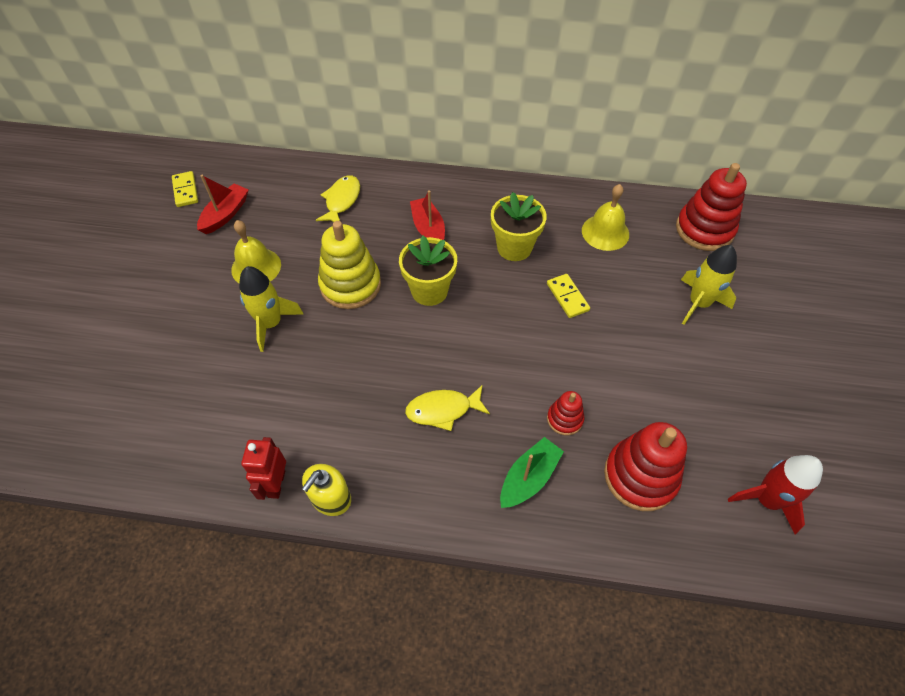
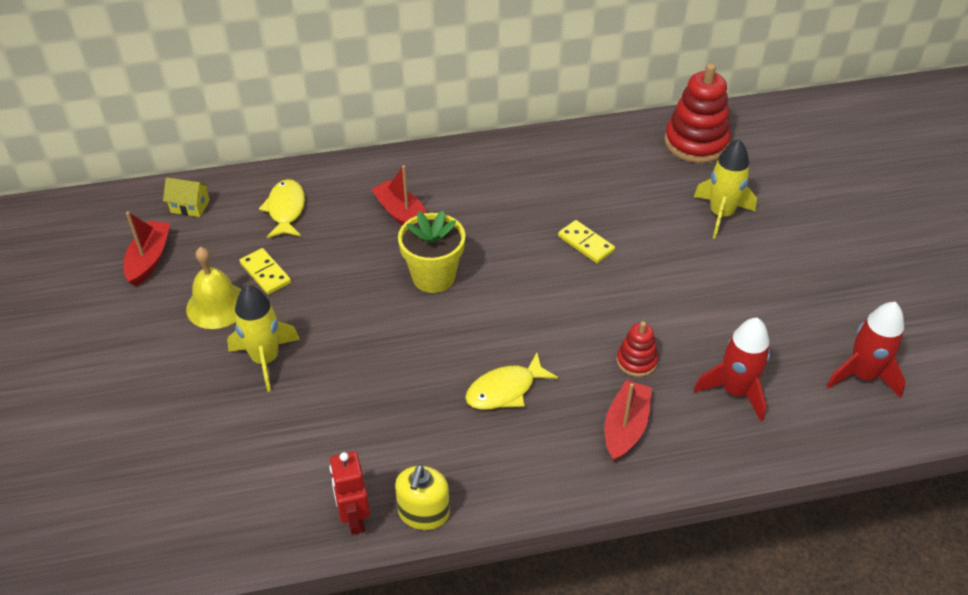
camera: 20 degrees left, 10 degrees down
yellow domino [172,171,198,207] -> yellow domino moved to [239,248,291,295]
yellow stacking toy [318,221,381,309] -> none
yellow flower pot [491,192,547,261] -> none
green boat [500,437,564,508] -> red boat [605,380,652,462]
yellow bell [582,184,629,251] -> none
red stacking toy [604,422,687,511] -> red rocket [694,318,770,422]
none -> yellow house [163,177,210,217]

